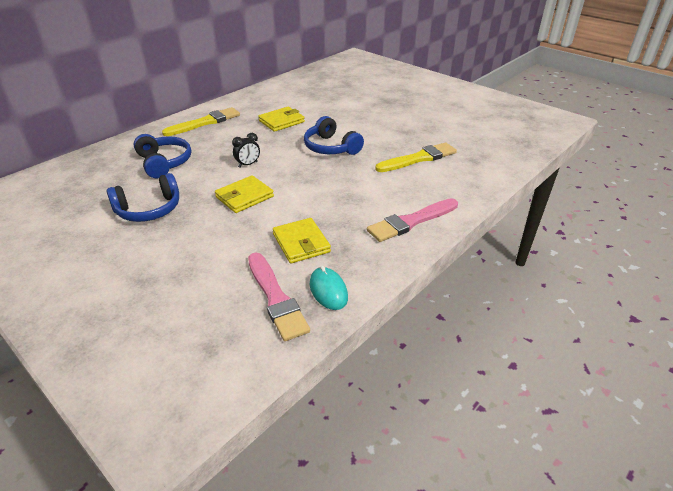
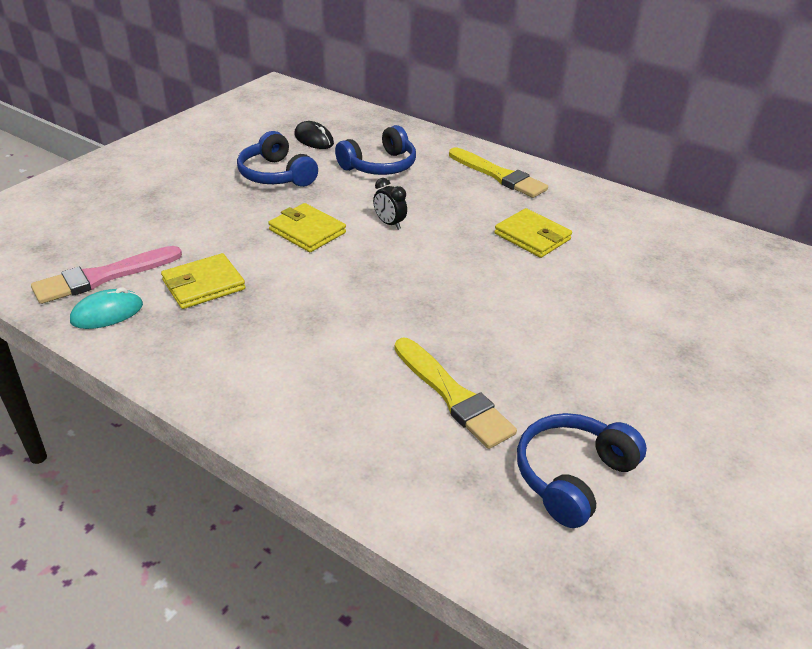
camera: 80 degrees right, 0 degrees up
blue headphones [304,116,364,155] -> blue headphones moved to [517,413,647,528]
pink brush [367,198,458,242] -> none
none -> black mouse [294,121,334,149]

